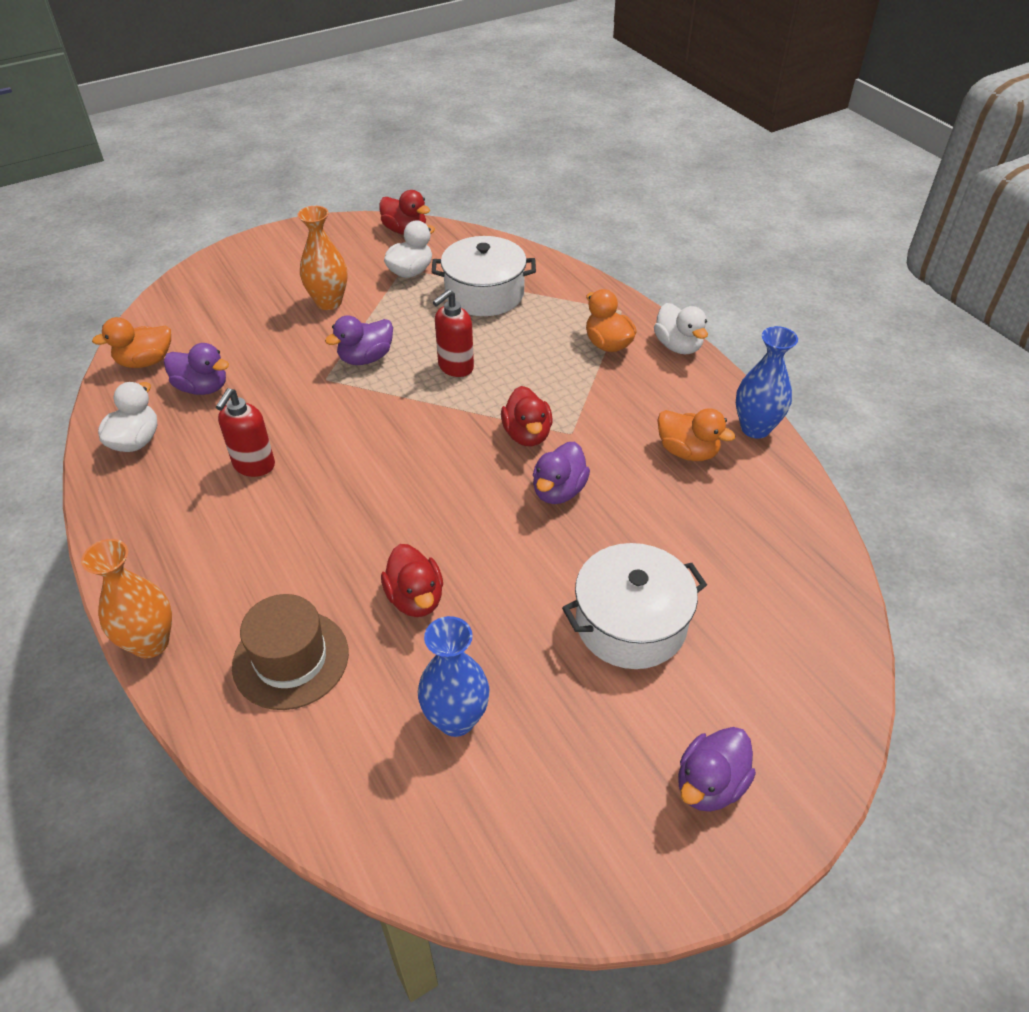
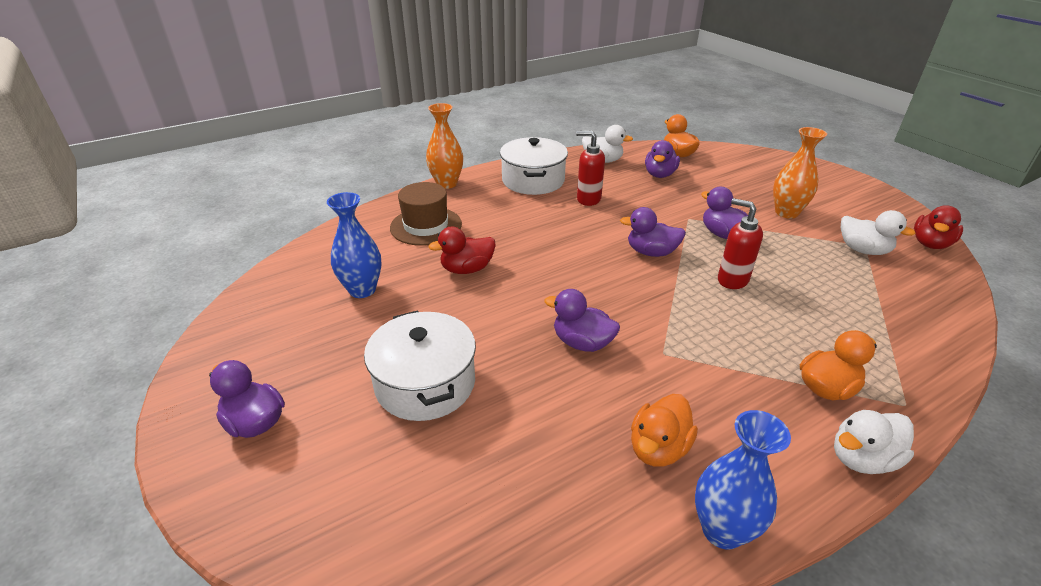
camera: 90 degrees right, 10 degrees down
white pot [432,236,536,316] -> white pot moved to [500,137,568,195]
red duck [501,386,553,446] -> none
none -> purple duck [620,207,686,257]

